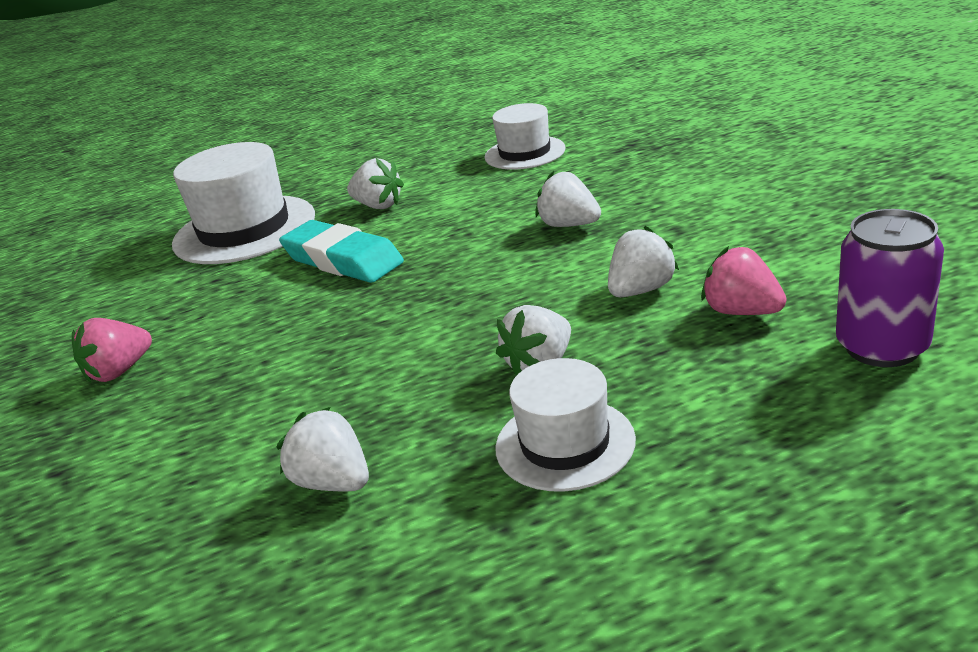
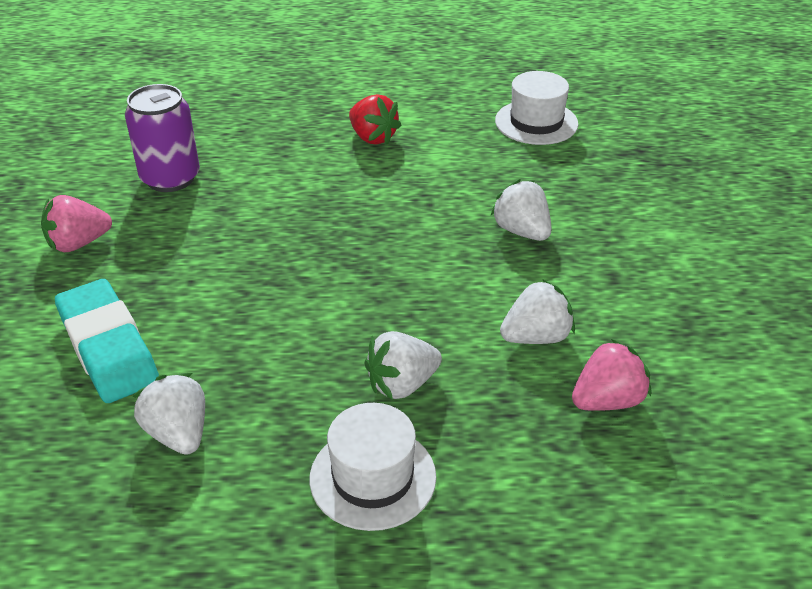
camera: 15 degrees right, 10 degrees up
white hat [172,142,315,264] -> none
turquoise eraser [279,220,404,283] -> turquoise eraser moved to [55,279,159,403]
white strawberry [347,158,404,209] -> red strawberry [349,94,402,145]
pink strawberry [701,246,787,315] -> pink strawberry turned 90 degrees clockwise [572,339,651,411]
purple can [836,209,944,367] -> purple can moved to [125,84,200,192]

